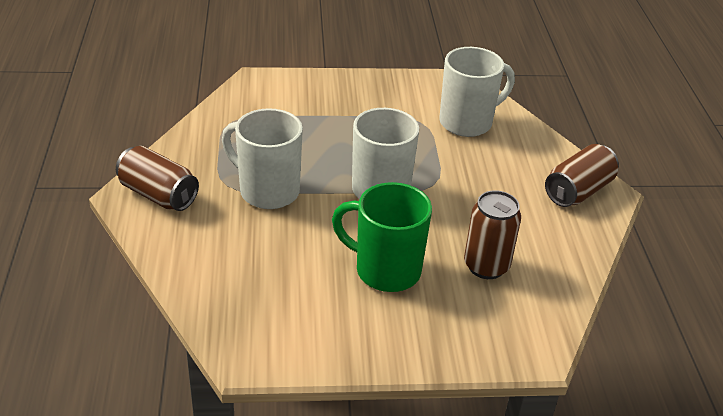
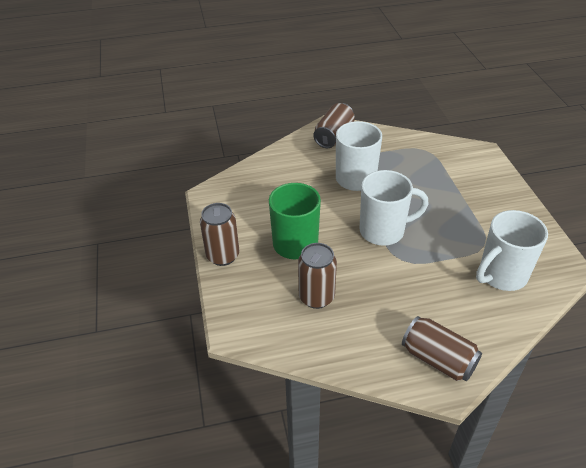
camera: 85 degrees right, 5 degrees up
white mug [439,47,515,137] -> white mug turned 90 degrees clockwise [476,210,548,291]
none -> brown can [200,203,239,266]

